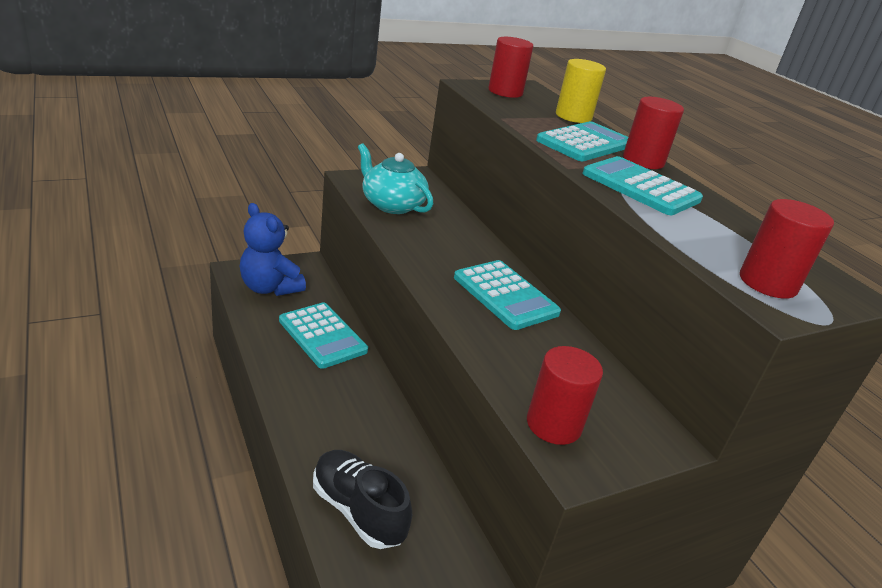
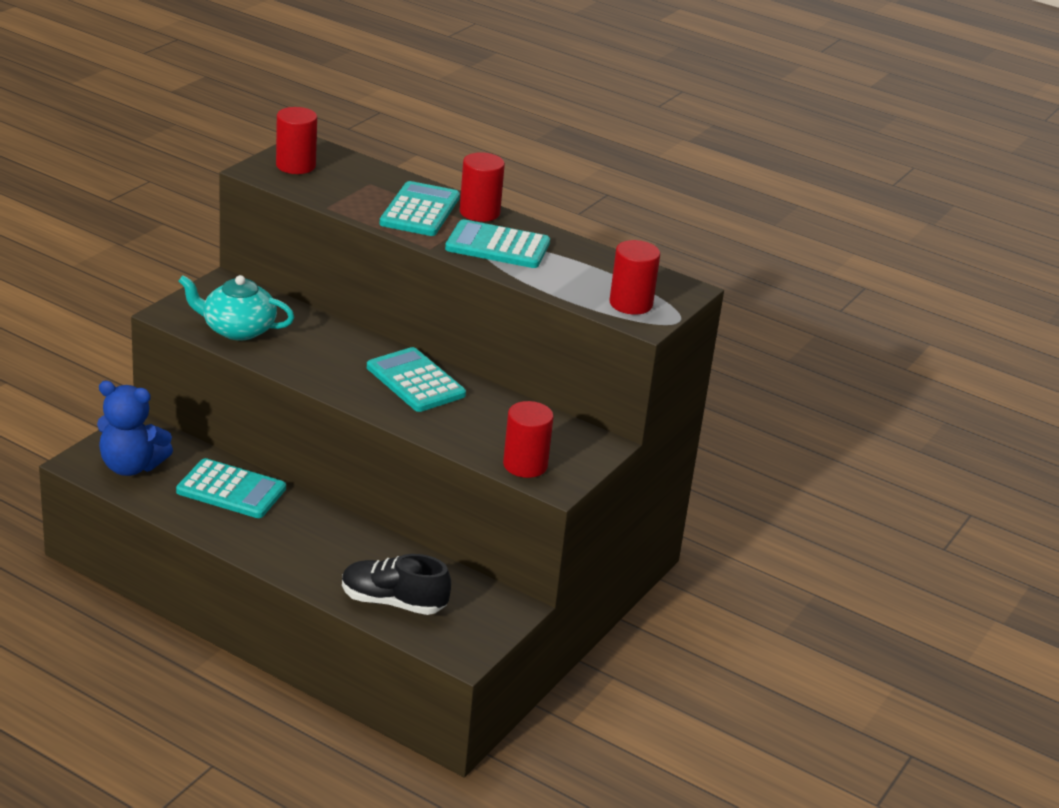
camera: 30 degrees left, 0 degrees up
turquoise calculator [454,260,561,330] -> turquoise calculator turned 150 degrees counterclockwise [367,347,466,412]
yellow cylinder [556,59,606,123] -> none

